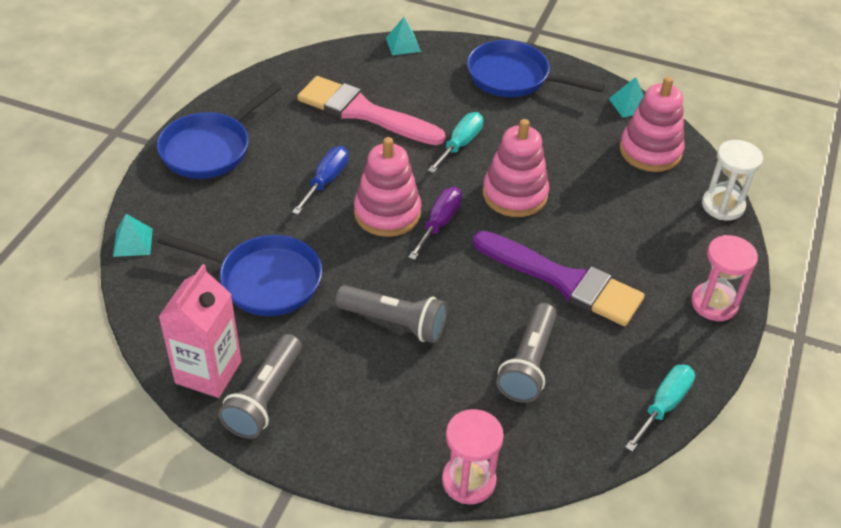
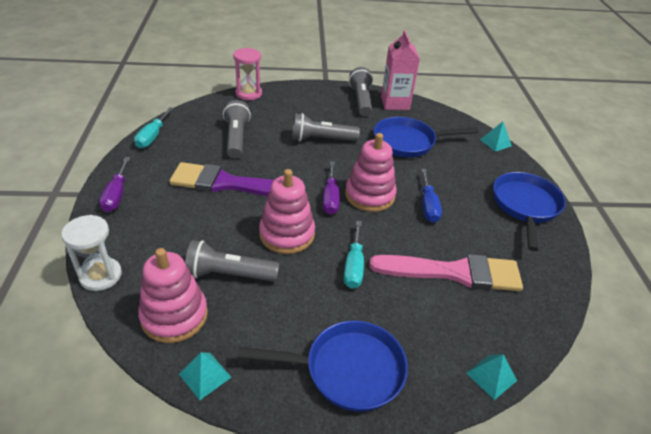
camera: 155 degrees right, 5 degrees down
pink hourglass [691,235,758,321] -> purple screwdriver [99,157,130,212]
none -> grey flashlight [185,240,279,282]

